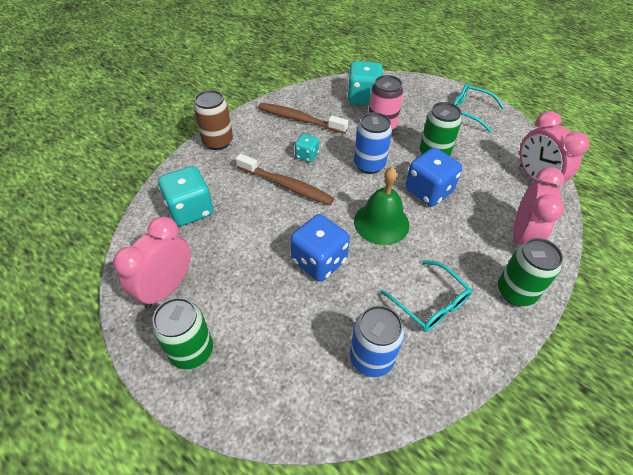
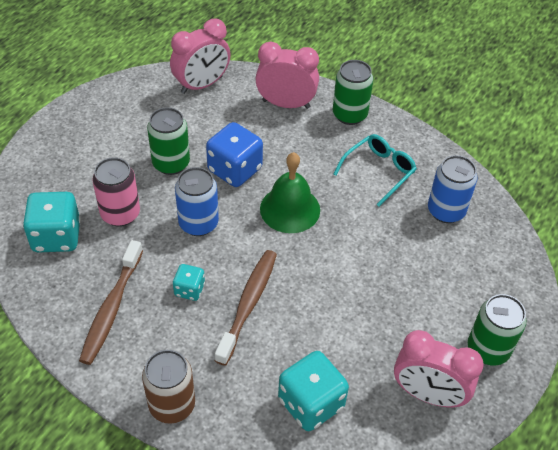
camera: 100 degrees left, 0 degrees up
blue dice [290,214,350,282] -> none
turquoise glasses [454,83,504,132] -> none

